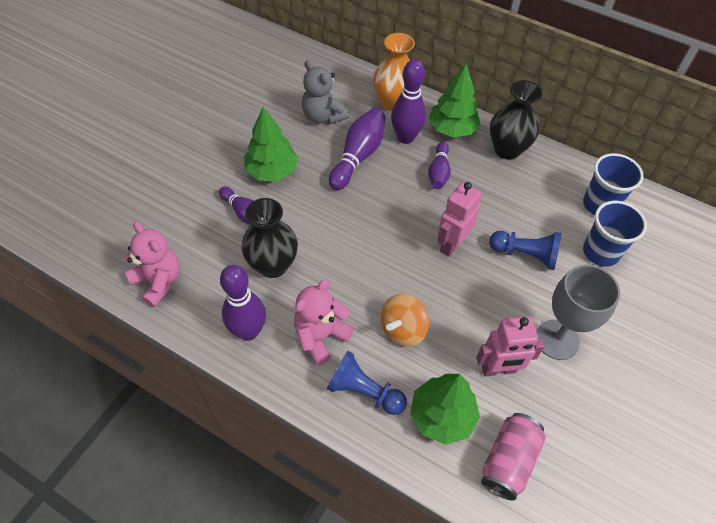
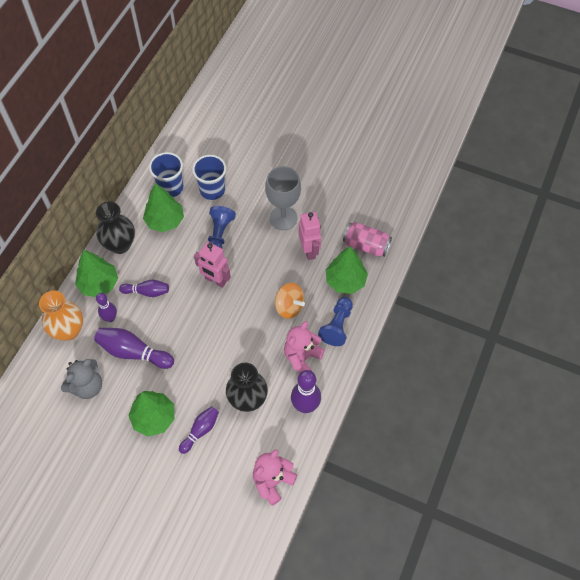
camera: 95 degrees left, 5 degrees up
pink teddy bear [294,279,354,365] -> pink teddy bear turned 90 degrees clockwise [284,321,325,373]
purple bowling pin [391,59,426,144] -> purple bowling pin [96,293,117,322], size x0.64
none -> green tree [143,183,184,232]

